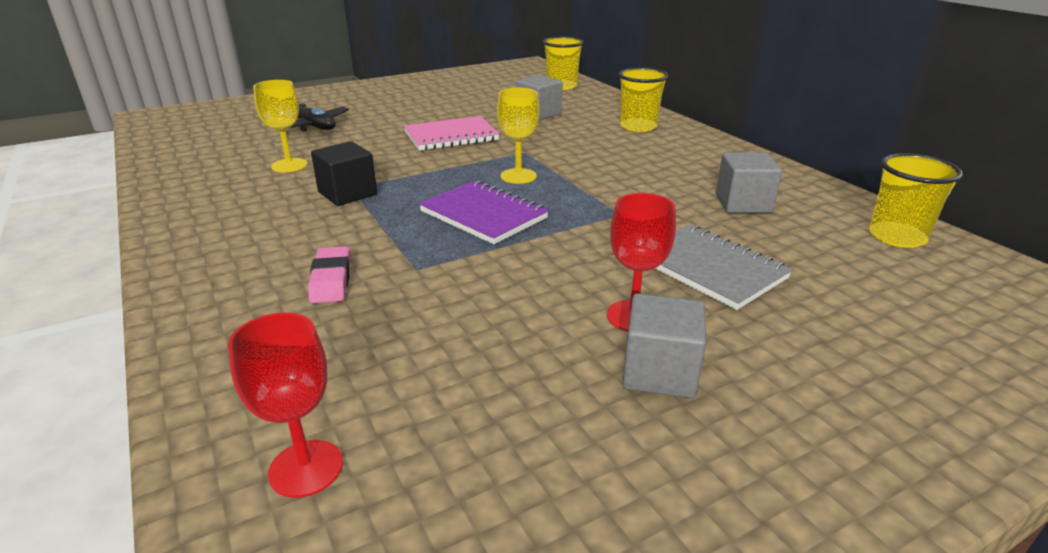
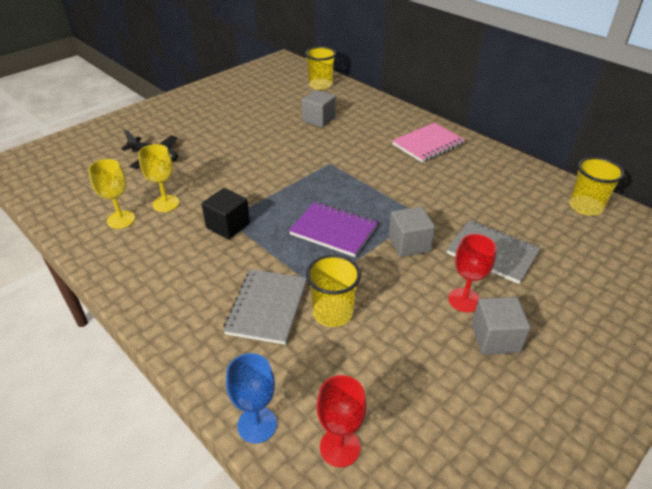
camera: 15 degrees left, 10 degrees up
pink eraser [308,246,350,303] -> grey notebook [223,269,307,345]
pink notebook [404,116,500,151] -> pink notebook moved to [392,123,465,163]
yellow goblet [497,88,540,184] -> yellow goblet moved to [89,159,135,229]
yellow cup [619,68,668,132] -> yellow cup moved to [306,255,361,327]
grey cube [716,153,782,213] -> grey cube moved to [389,207,435,257]
none -> blue goblet [226,353,277,443]

